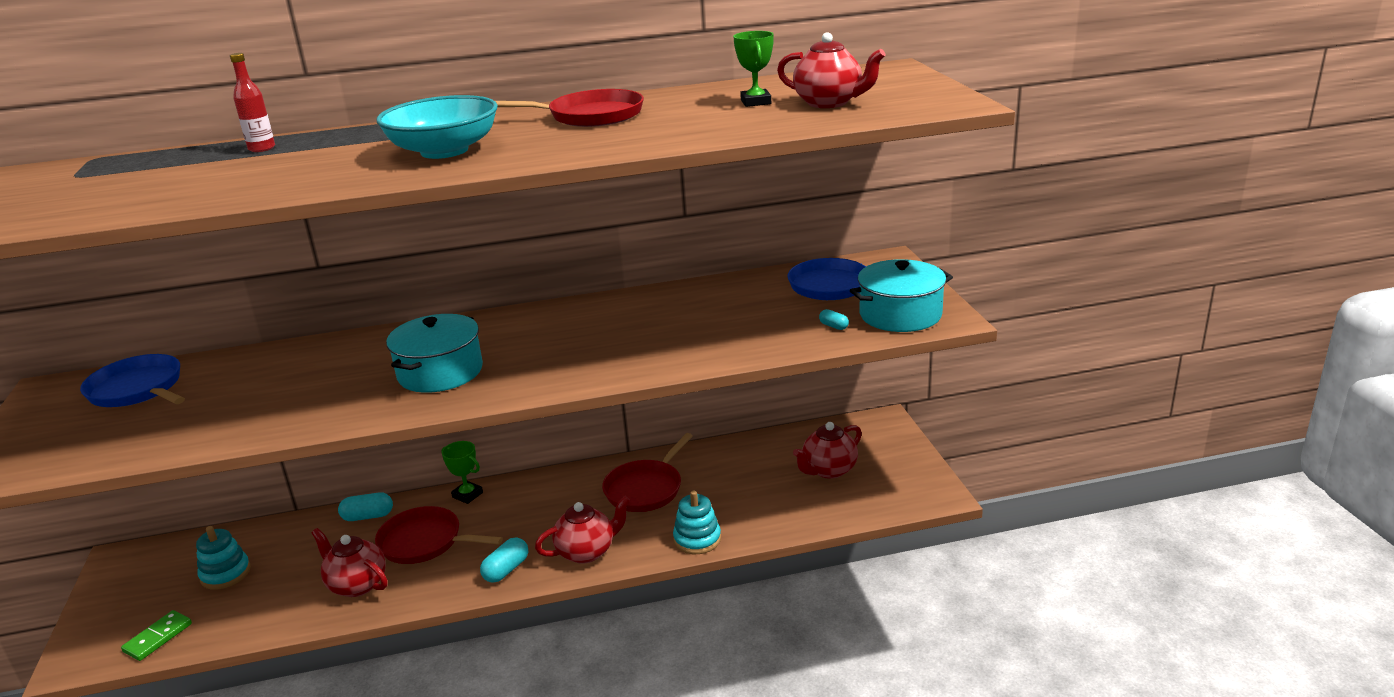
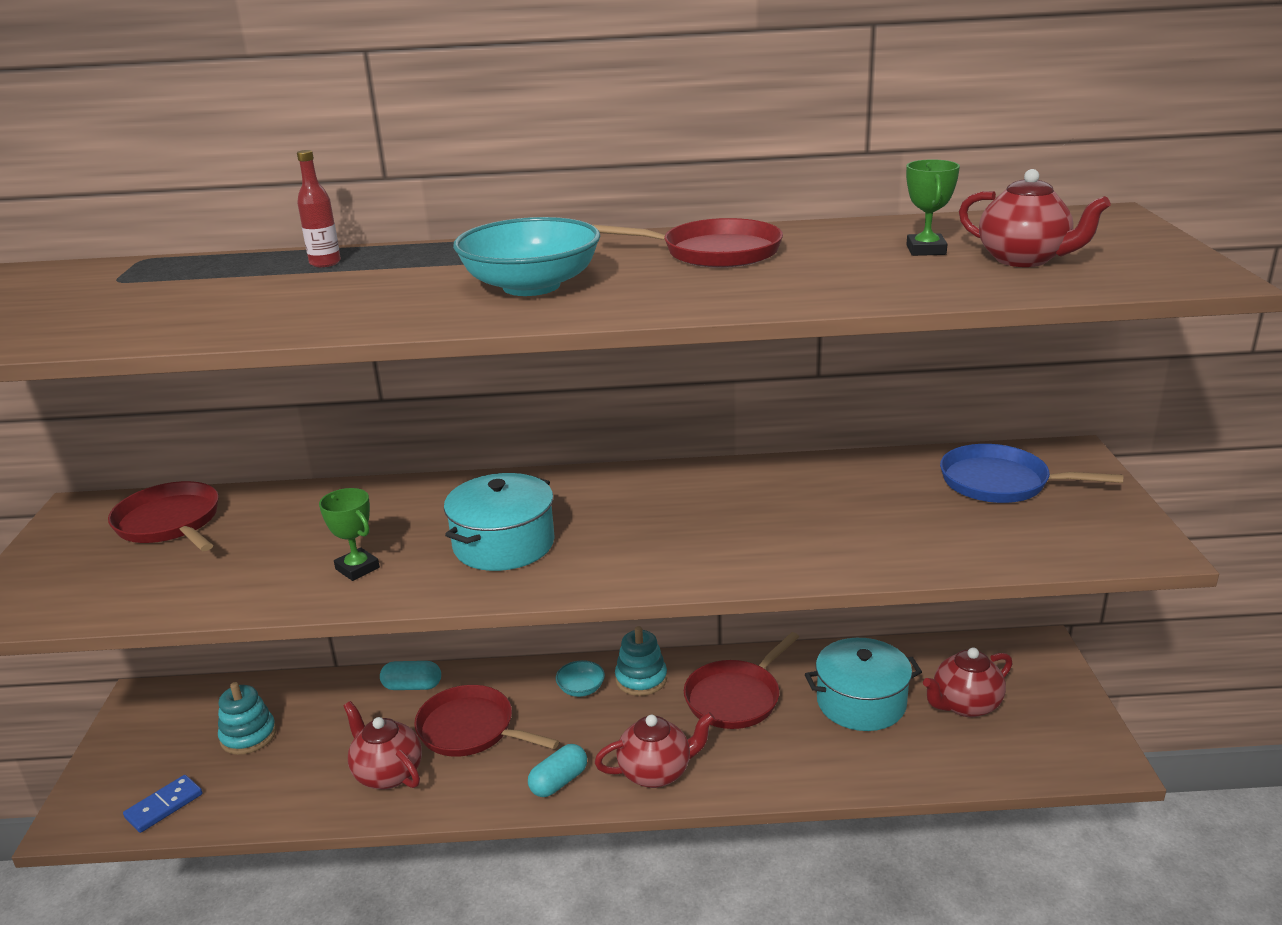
camera: 10 degrees right, 0 degrees up
blue pan [80,354,185,407] -> red pan [108,481,219,551]
green domino [121,610,192,661] -> blue domino [123,775,203,833]
green trophy [441,441,483,504] -> green trophy moved to [319,488,380,581]
turquoise stacking toy [673,491,721,554] -> turquoise stacking toy moved to [615,626,667,696]
turquoise capsule [819,309,849,330] -> none
turquoise pot [850,259,953,332] -> turquoise pot moved to [805,638,922,731]
none -> turquoise bowl [556,660,605,697]

